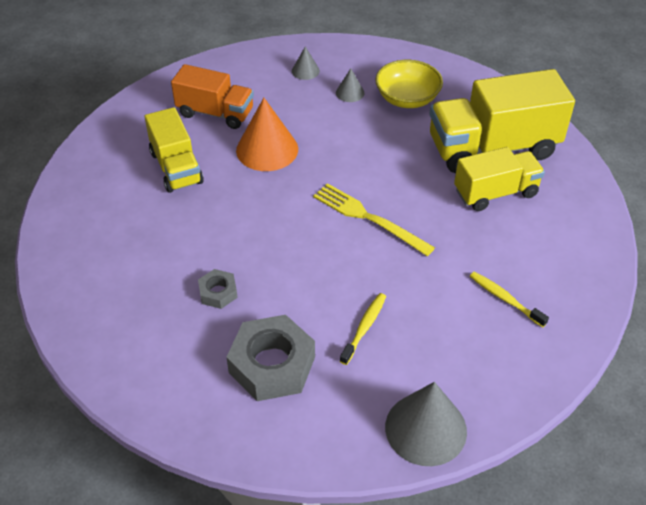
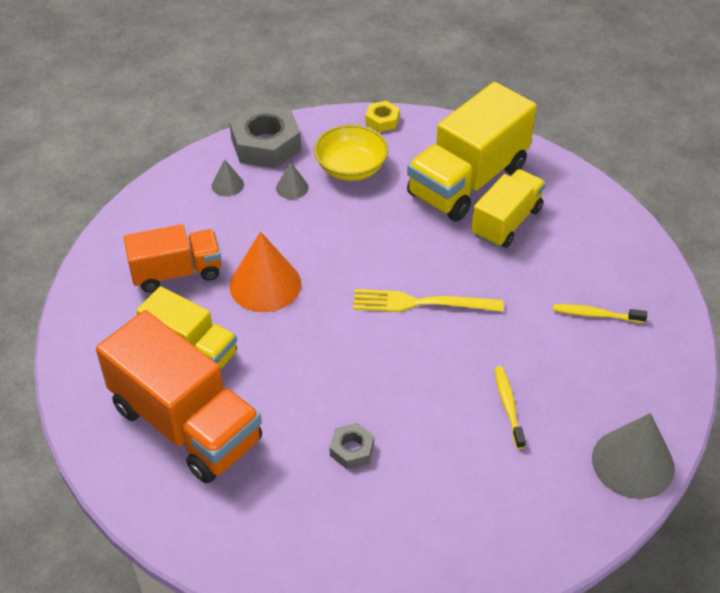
camera: 35 degrees left, 0 degrees up
grey nut [226,315,315,401] -> grey nut moved to [229,104,301,168]
none -> orange truck [96,310,262,484]
none -> yellow nut [366,101,400,132]

